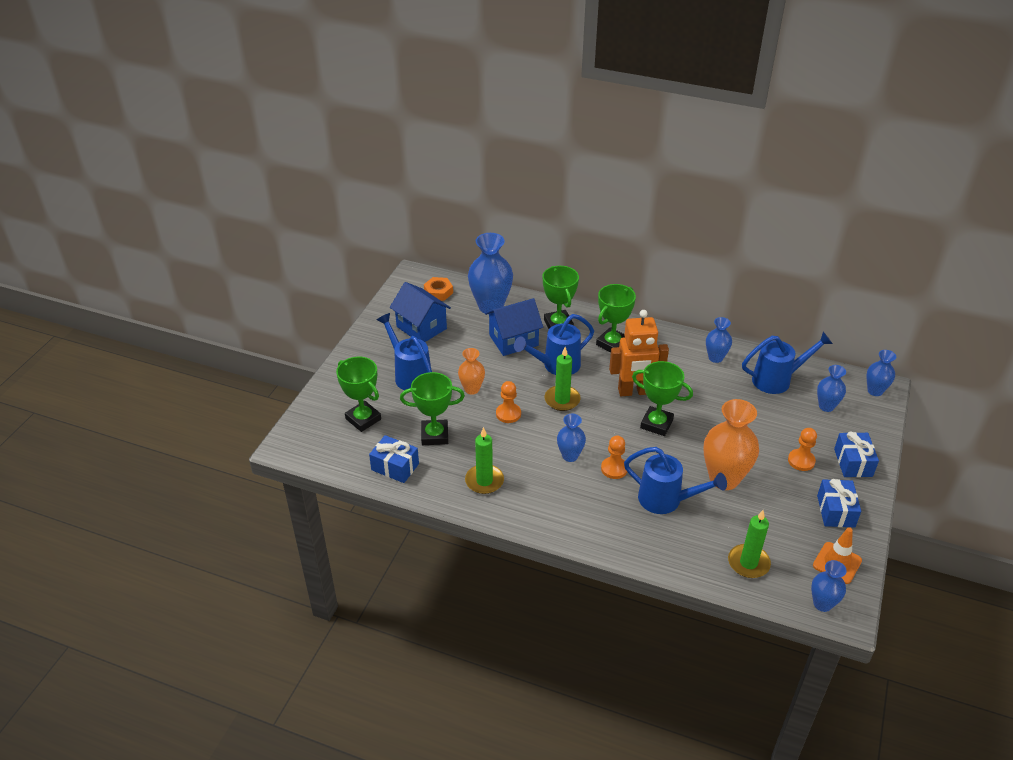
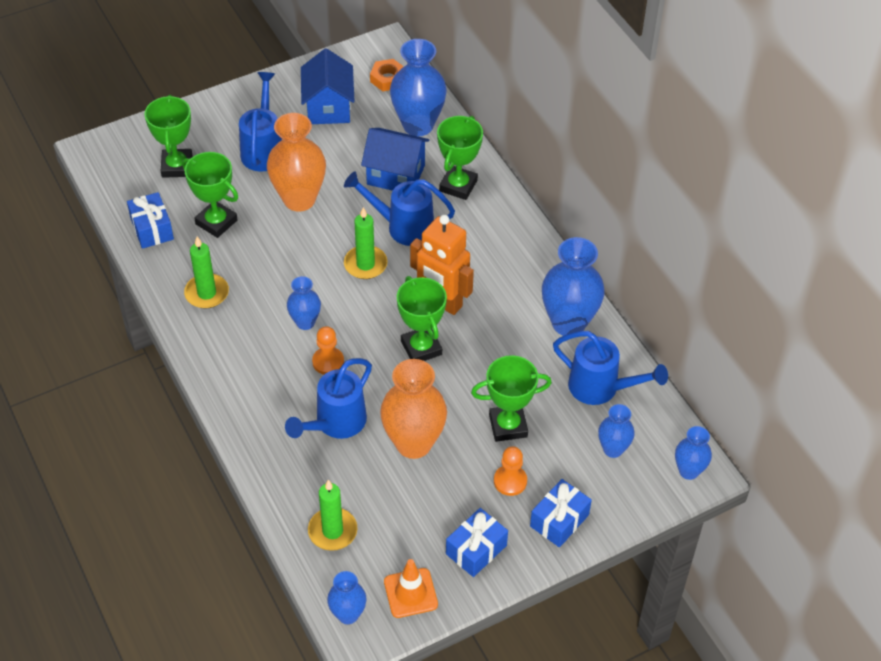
camera: 40 degrees right, 10 degrees up
orange vase [458,348,485,395] -> orange vase [267,113,326,212], size x1.82
orange pawn [496,381,521,423] -> none
green trophy [596,284,636,352] -> green trophy moved to [471,355,552,442]
blue watering can [624,447,727,514] -> blue watering can turned 60 degrees clockwise [285,358,372,439]
blue vase [706,317,732,363] -> blue vase [542,237,605,336], size x1.82

